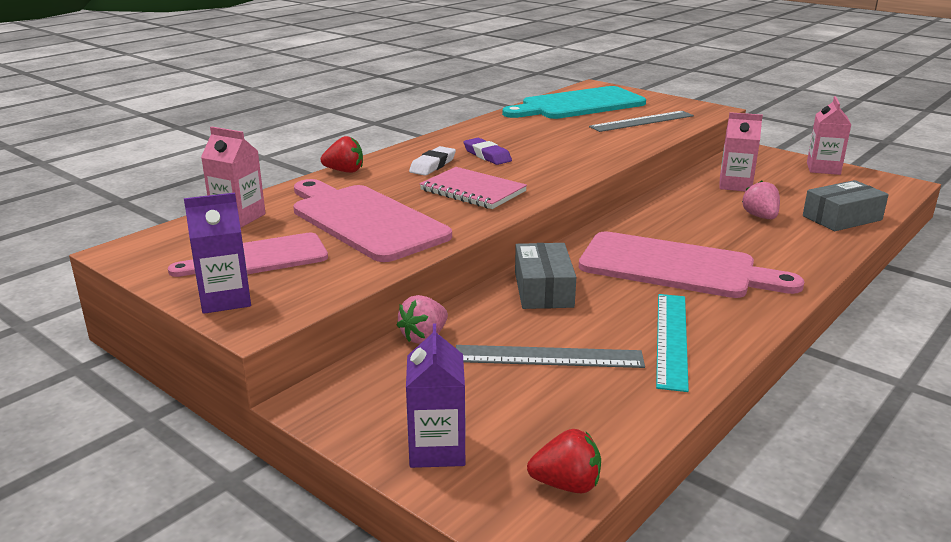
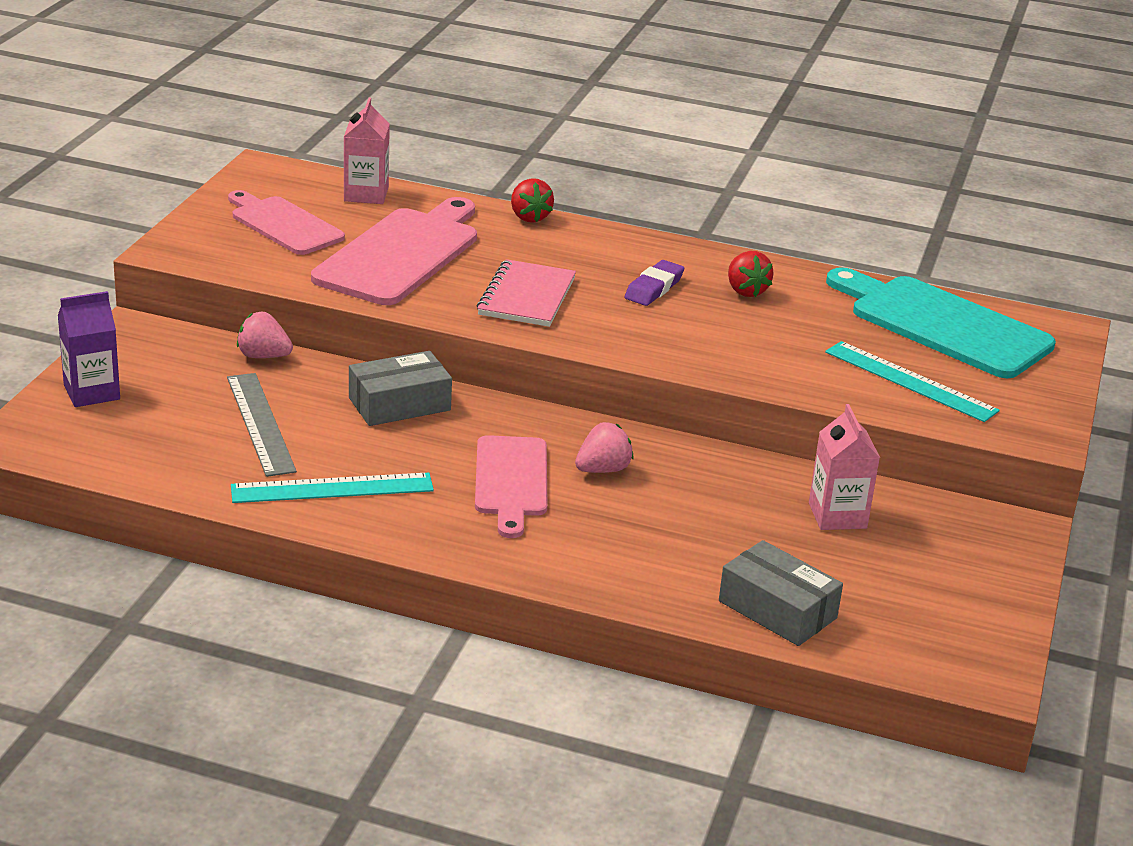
camera: 65 degrees right, 5 degrees up
purple carton [184,193,251,314] -> none
white eraser [409,146,456,176] -> none
red strawberry [527,429,601,493] -> red strawberry moved to [728,251,774,297]
pink cutting board [579,231,804,298] -> pink cutting board [475,435,547,538], size x0.64
grey ruler [589,111,694,132] -> turquoise ruler [825,341,1000,422]
pink strawberry [742,181,780,219] -> pink strawberry moved to [575,422,633,473]
pink carton [807,96,851,175] -> none

